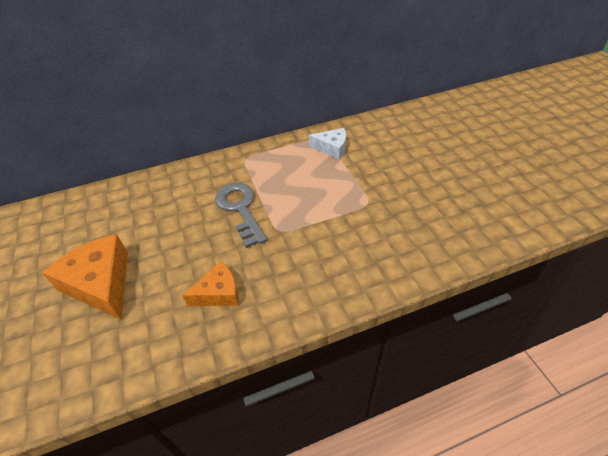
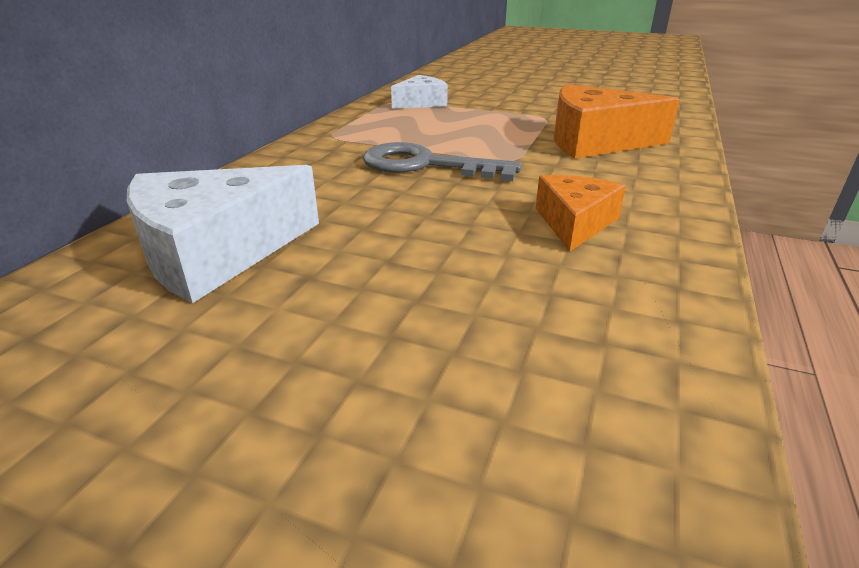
camera: 50 degrees left, 15 degrees down
orange cheese [42,234,128,319] -> orange cheese moved to [554,84,680,159]
none -> white cheese [127,165,319,303]

